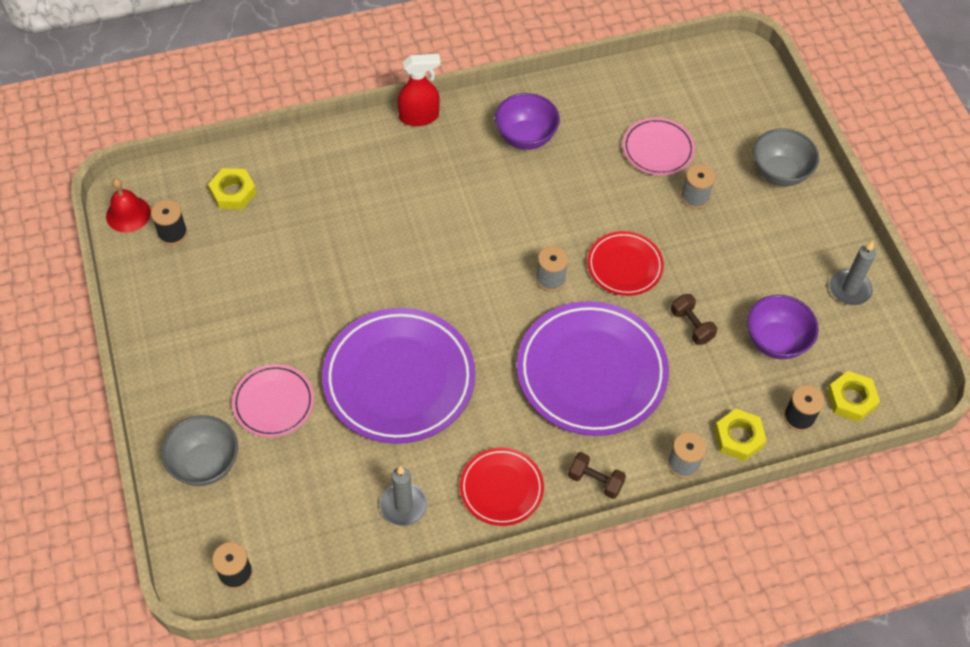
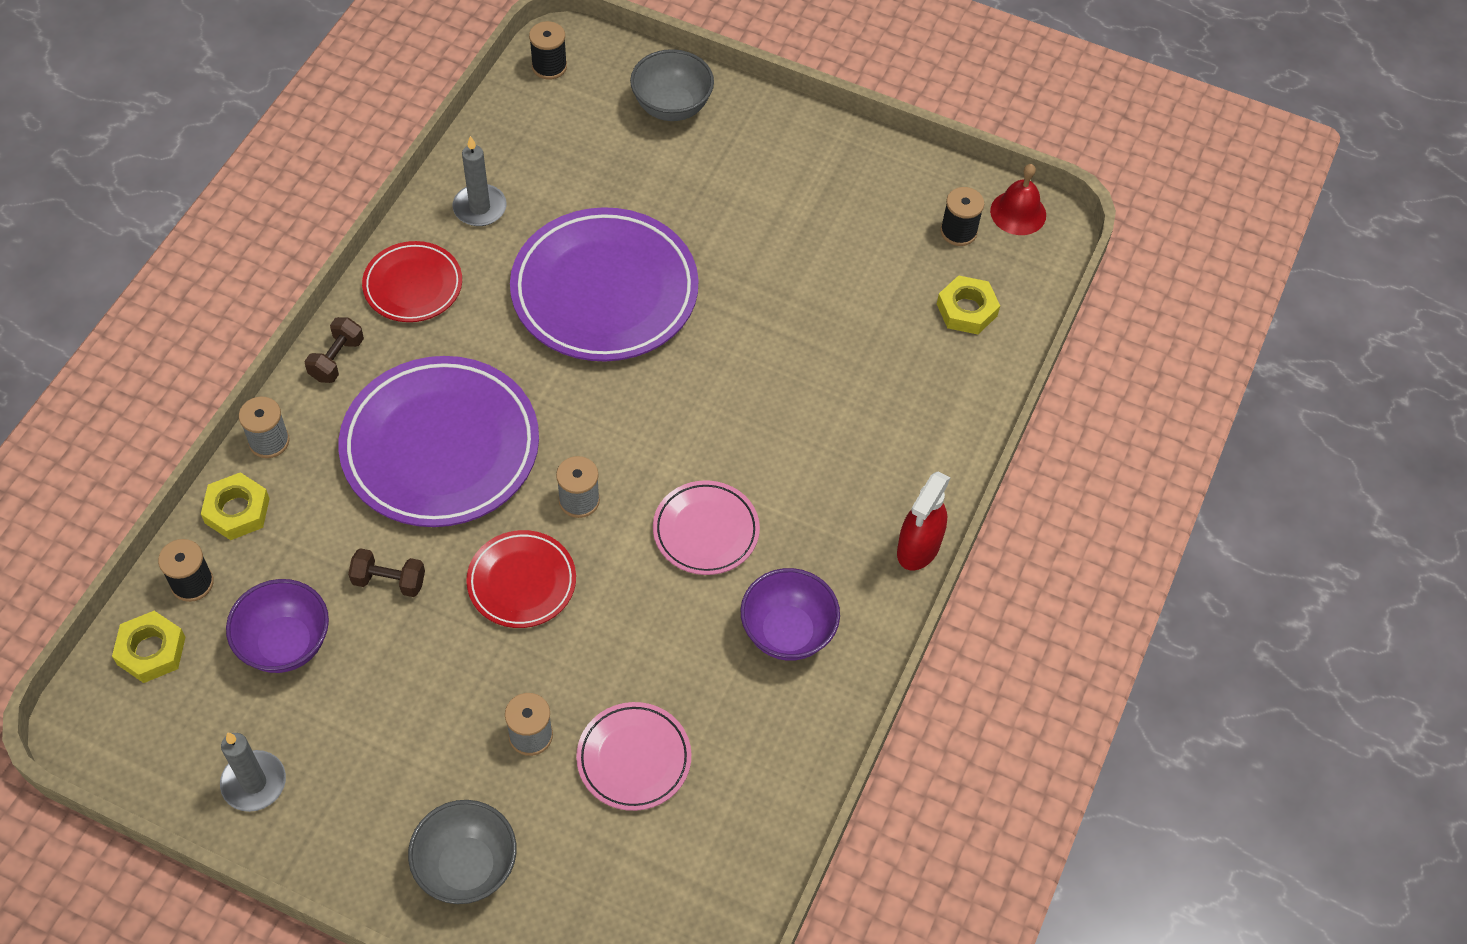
camera: 130 degrees right, 0 degrees up
pink plate [232,364,314,437] -> pink plate moved to [653,480,760,575]
brown dumbbell [568,452,626,499] -> brown dumbbell turned 45 degrees counterclockwise [304,317,364,383]

